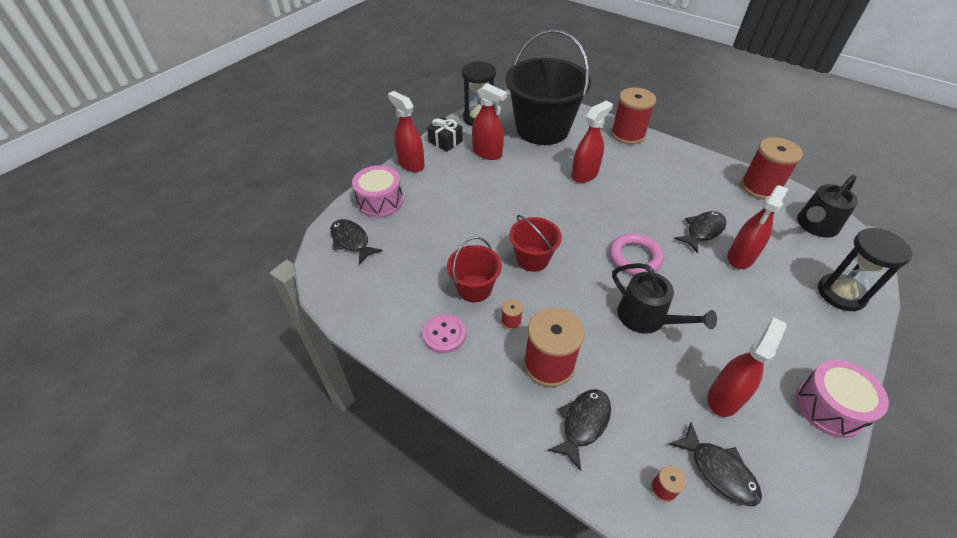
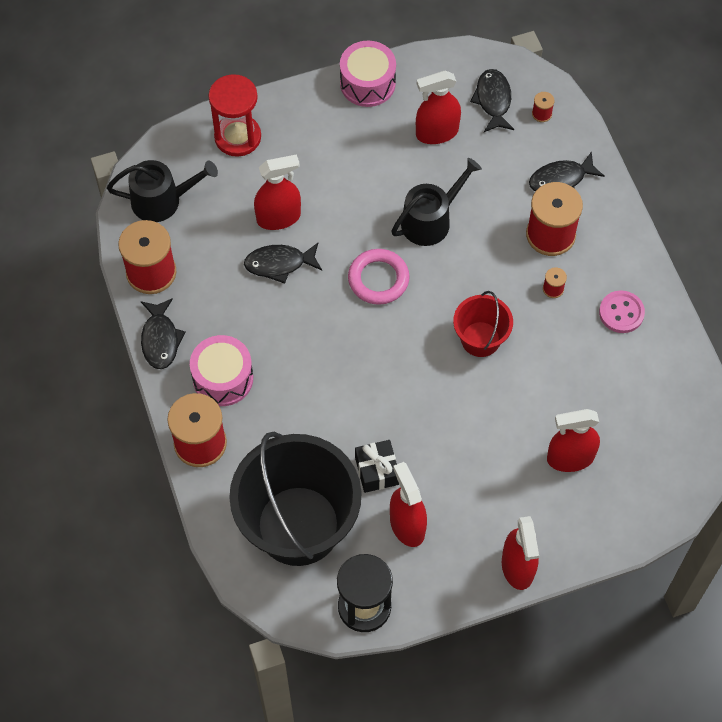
camera: 145 degrees left, 15 degrees up
black fish [330,219,382,265] -> black fish moved to [141,298,186,369]
pink drum [352,165,403,218] -> pink drum moved to [190,335,253,406]
black gift [427,117,463,152] -> black gift moved to [355,440,399,493]
red bucket [447,237,502,302] -> none
red spray bottle [571,100,613,183] -> red spray bottle moved to [547,409,600,472]
black watering can [612,263,717,333] -> black watering can turned 60 degrees clockwise [391,158,482,246]
black hourglass [818,228,912,311] -> red hourglass [208,74,261,157]

